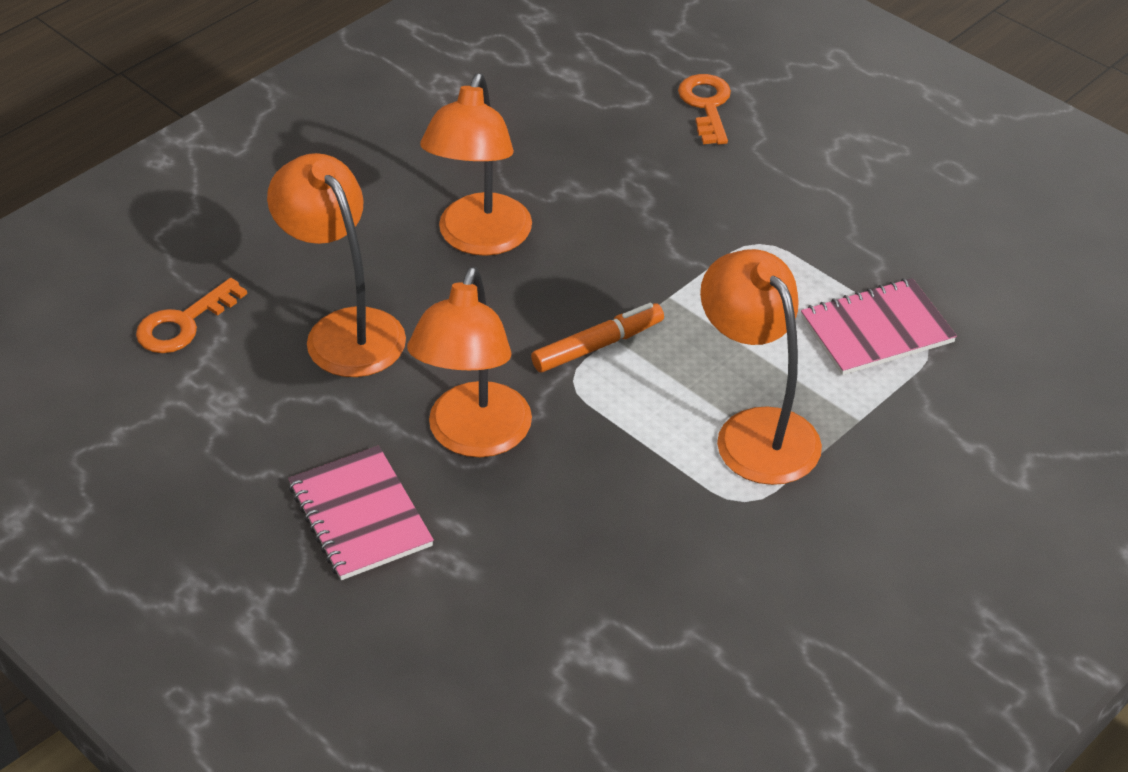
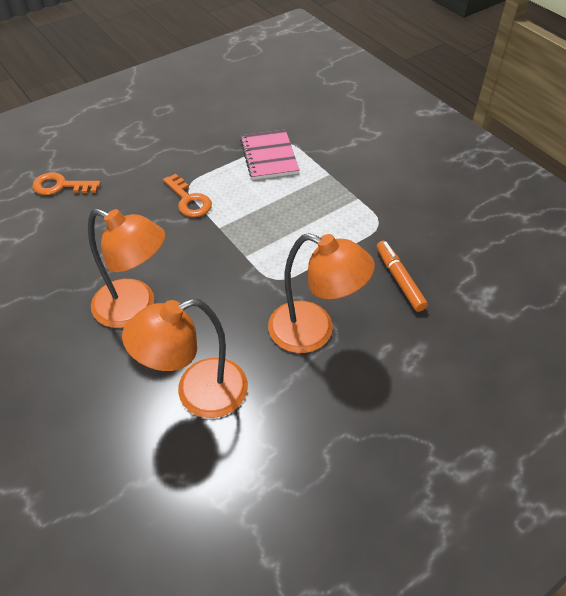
camera: 80 degrees left, 5 degrees up
orange key [136,278,247,353] -> orange key moved to [163,174,212,217]
pink notebook [288,446,434,580] -> none
orange marker [531,303,664,373] -> orange marker moved to [377,241,428,312]
orange lamp [700,249,822,485] -> none

